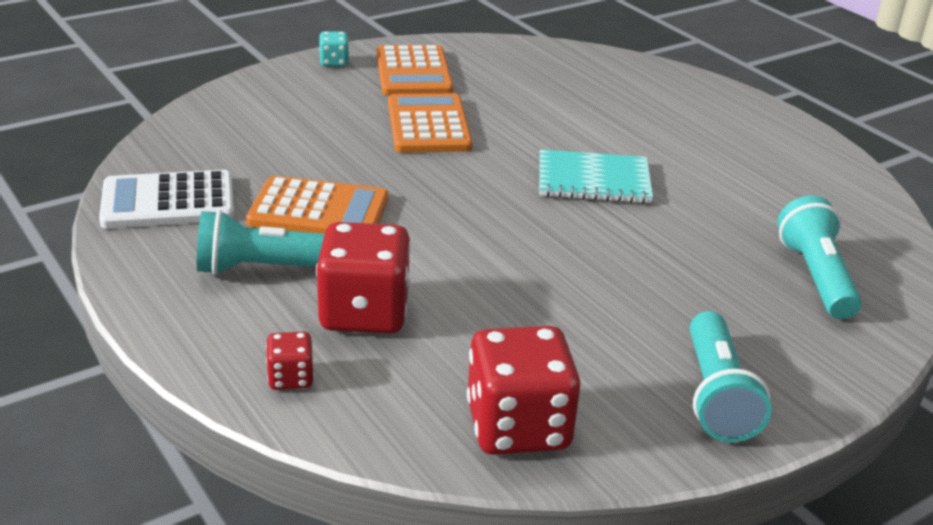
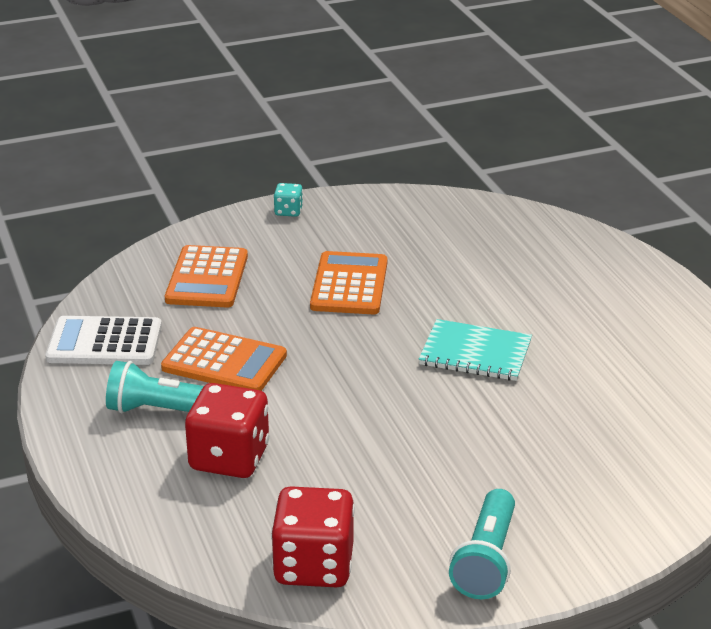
camera: 15 degrees right, 0 degrees up
red dice [266,332,314,390] -> none
orange calculator [376,45,453,95] -> orange calculator moved to [165,245,248,308]
turquoise flashlight [777,196,862,319] -> none

